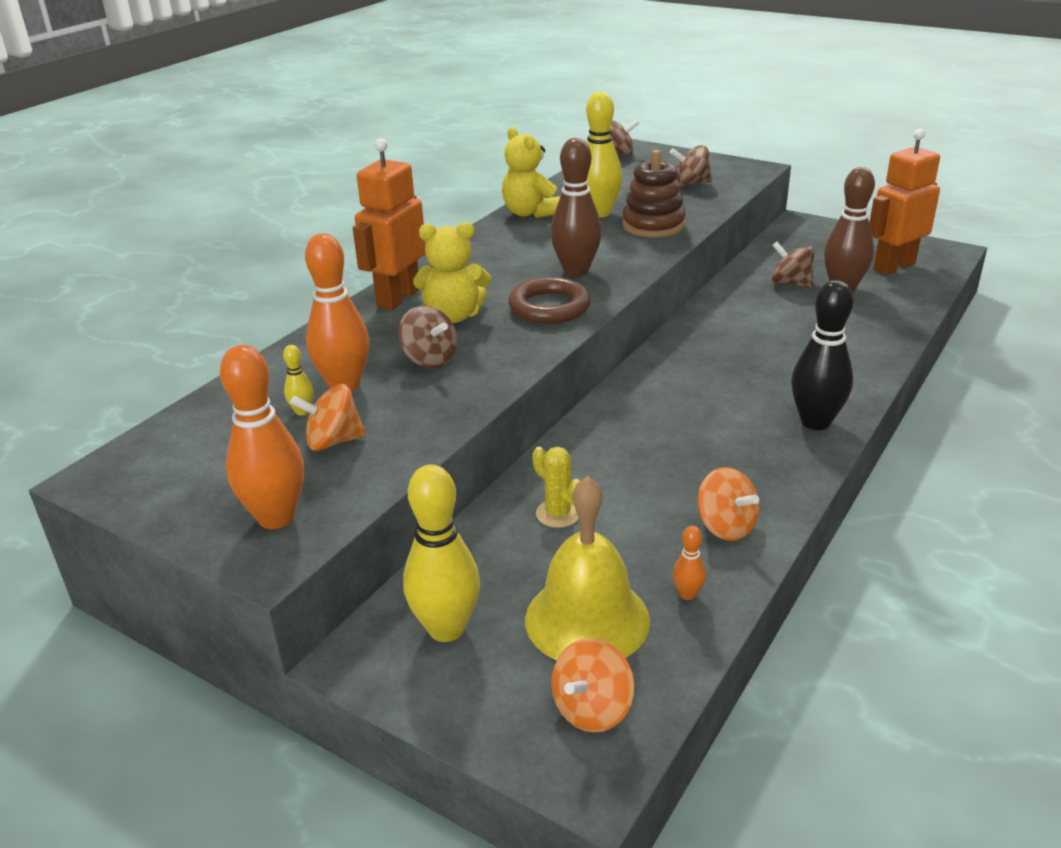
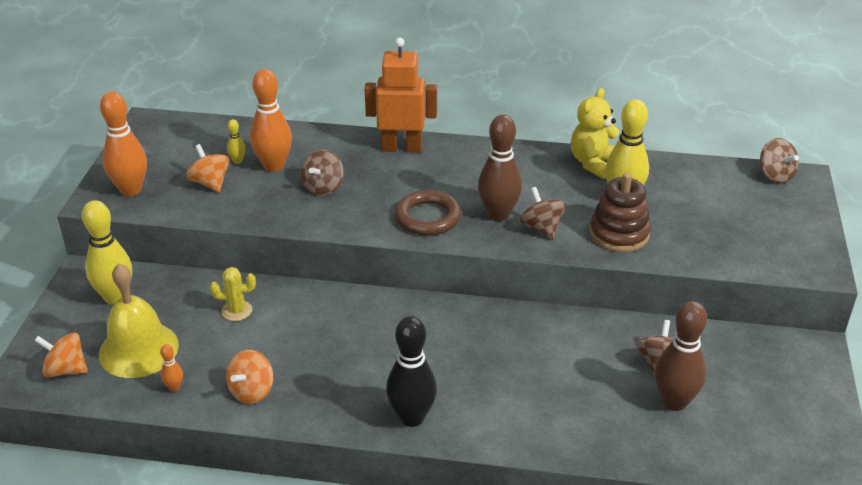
camera: 65 degrees right, 5 degrees up
yellow teddy bear [413,222,491,323] -> none
yellow cactus [532,447,580,528] -> yellow cactus turned 60 degrees clockwise [210,267,256,321]
brown spinning top [670,145,712,186] -> brown spinning top moved to [520,187,566,239]
orange robot [869,129,940,275] -> none

